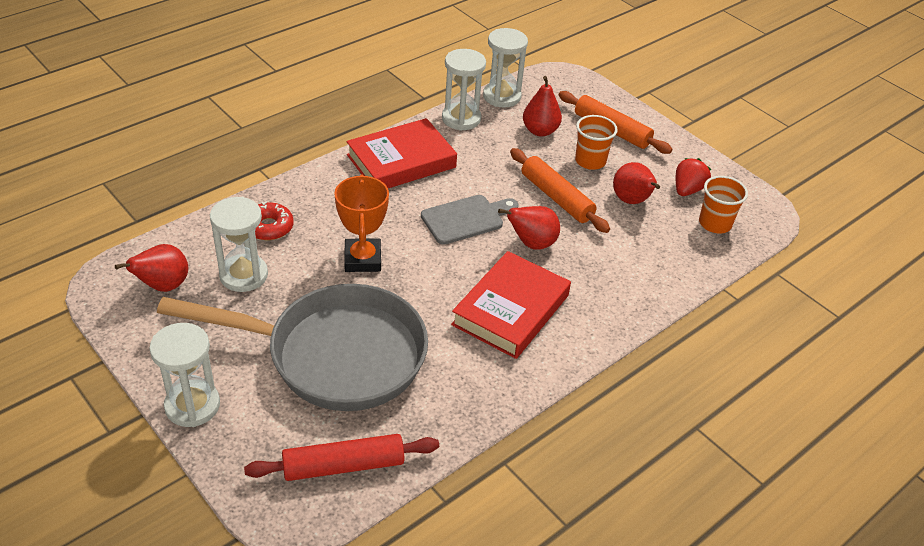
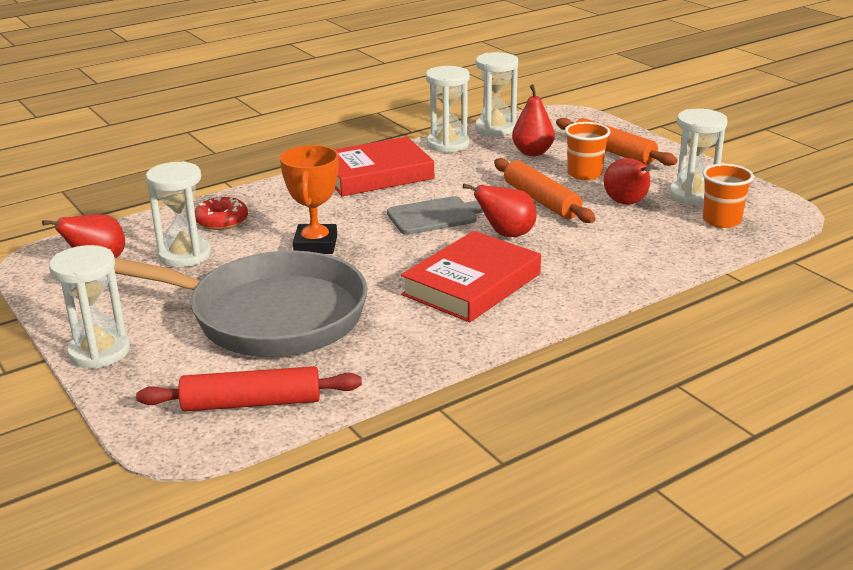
camera: 10 degrees right, 15 degrees down
red strawberry [676,158,712,196] -> white hourglass [669,109,728,205]

